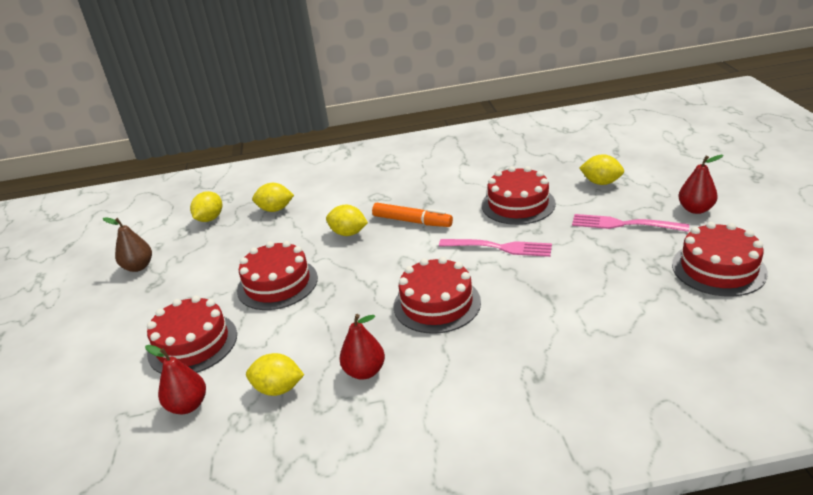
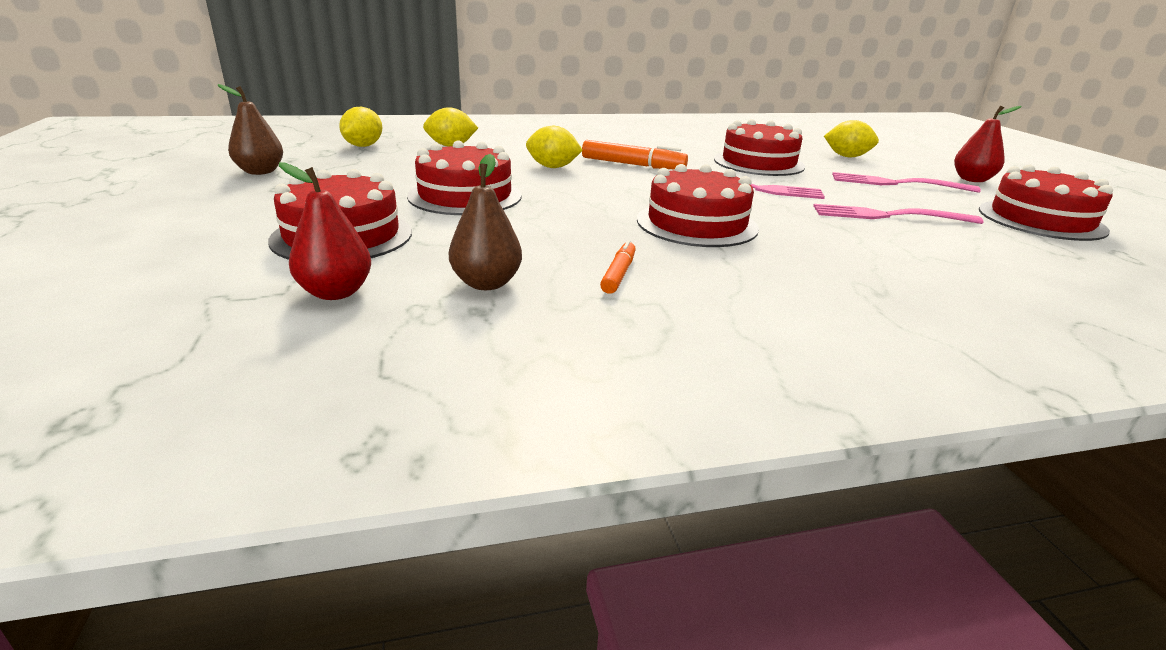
camera: 10 degrees left, 5 degrees down
yellow lemon [246,353,304,396] -> brown pear [449,154,522,290]
red pear [340,314,385,380] -> orange marker [600,240,636,294]
none -> pink fork [813,204,983,224]

